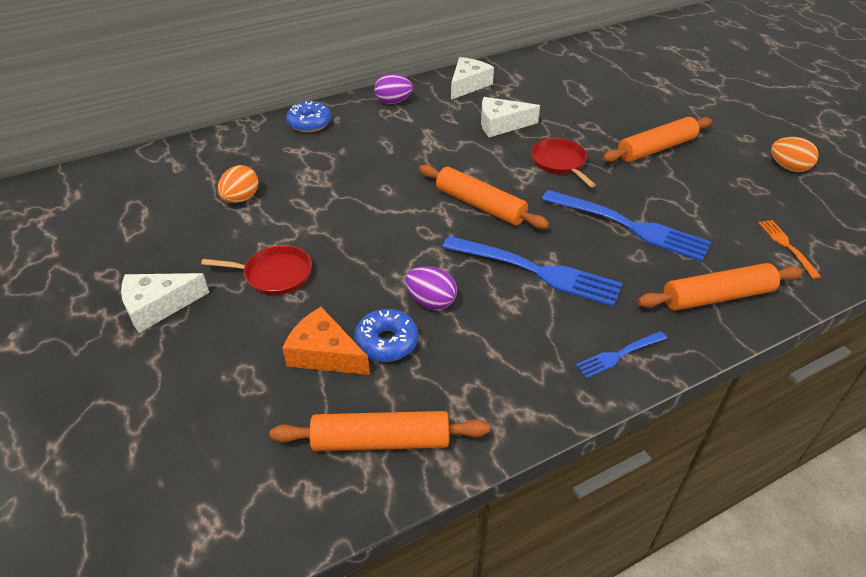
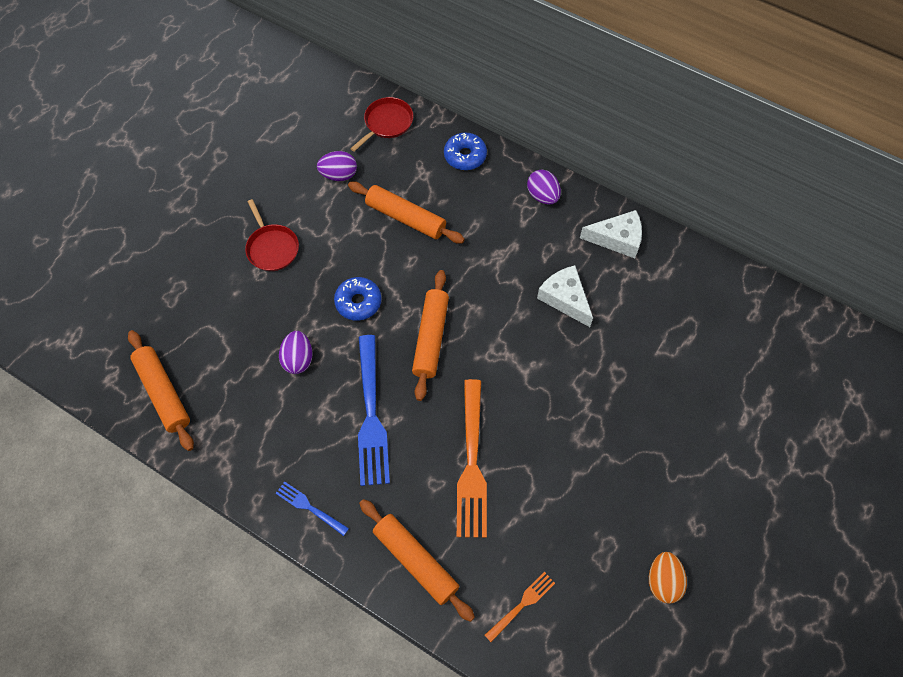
camera: 60 degrees right, 20 degrees up
white cheese [121,273,209,333] -> none
orange egg [218,165,259,203] -> purple egg [317,151,357,181]
orange cheese [282,307,370,375] -> none
blue donut [354,309,418,362] -> blue donut moved to [334,277,381,321]
red pan [531,138,595,187] -> red pan moved to [350,97,413,152]
blue fork [542,190,711,262] -> orange fork [457,379,487,538]
orange rolling pin [602,117,712,162] -> orange rolling pin moved to [348,181,465,243]

